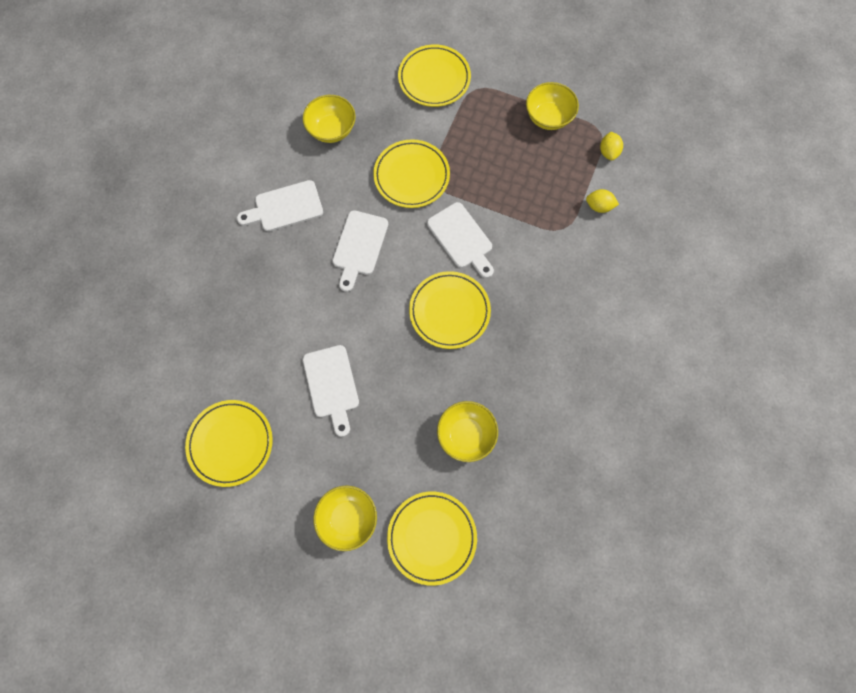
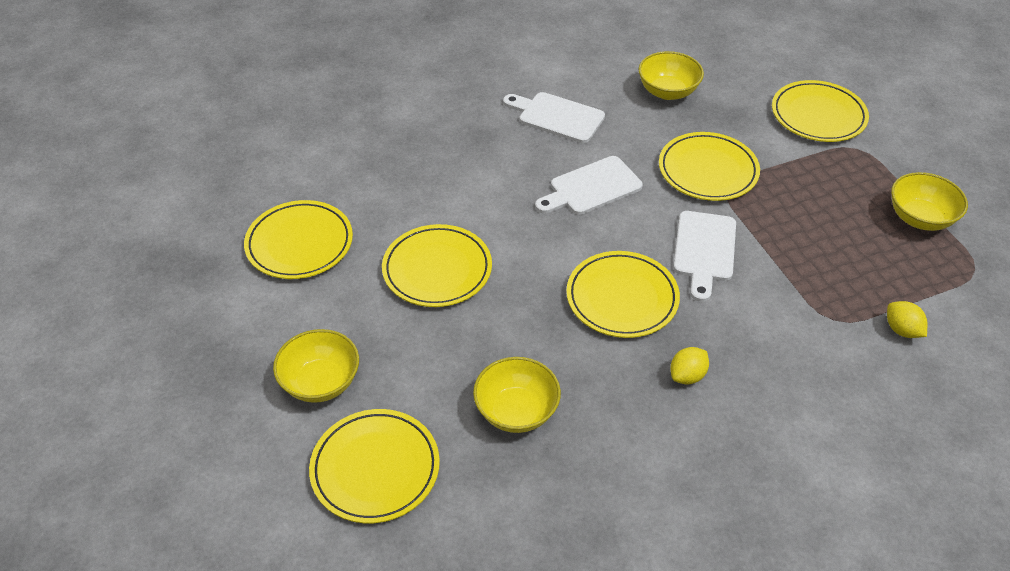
camera: 45 degrees right, 25 degrees down
white cutting board [303,345,359,437] -> yellow plate [382,224,492,307]
yellow lemon [600,132,623,160] -> yellow lemon moved to [670,347,709,384]

